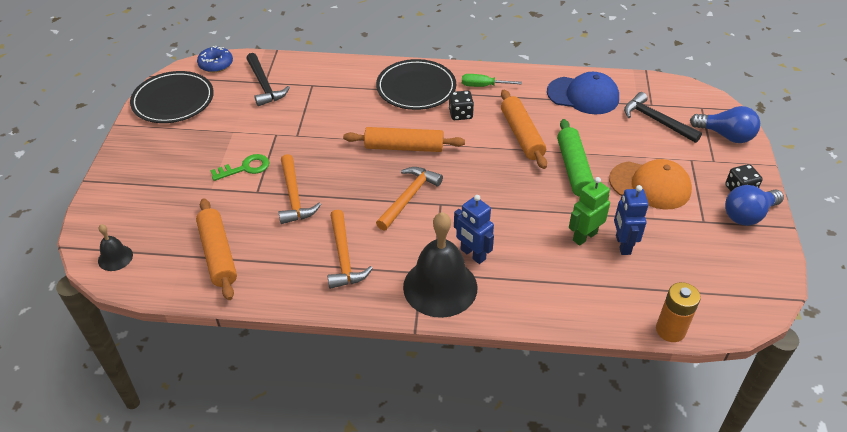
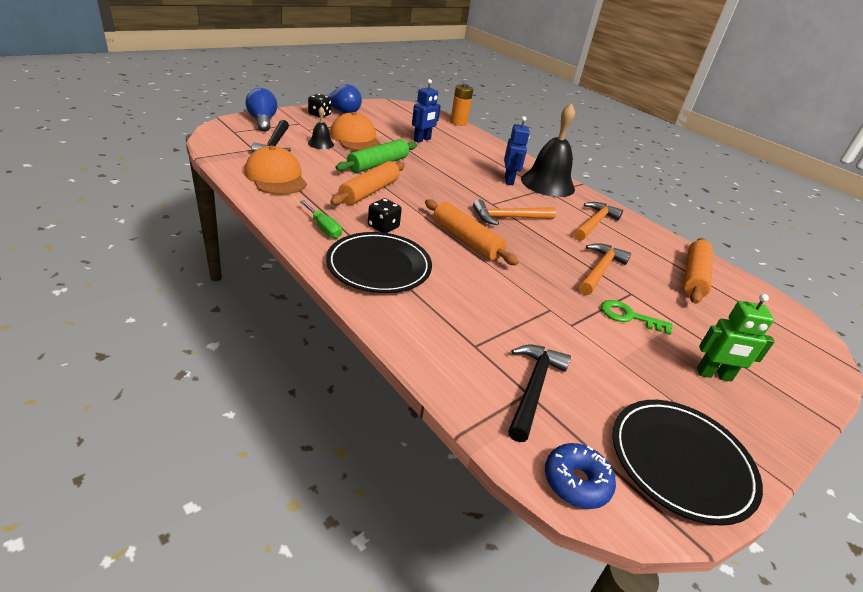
camera: 140 degrees left, 10 degrees down
black bell [98,224,133,271] -> black bell moved to [308,106,334,149]
blue cap [547,72,619,114] -> orange cap [244,146,307,195]
green robot [569,177,610,246] -> green robot moved to [697,294,775,382]

